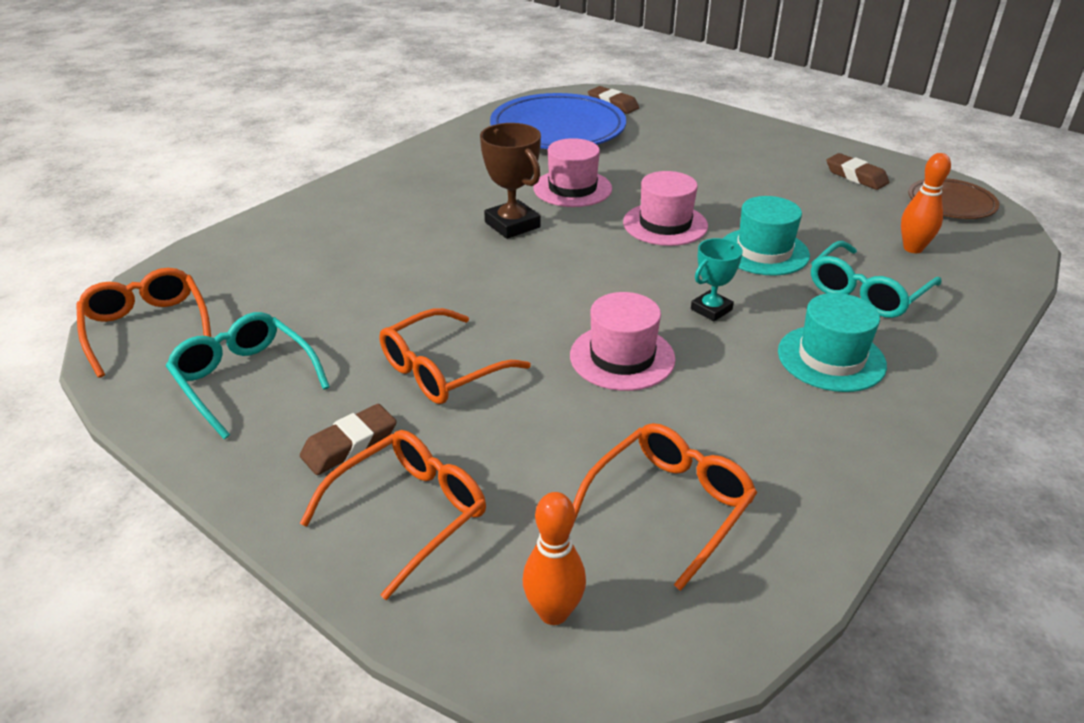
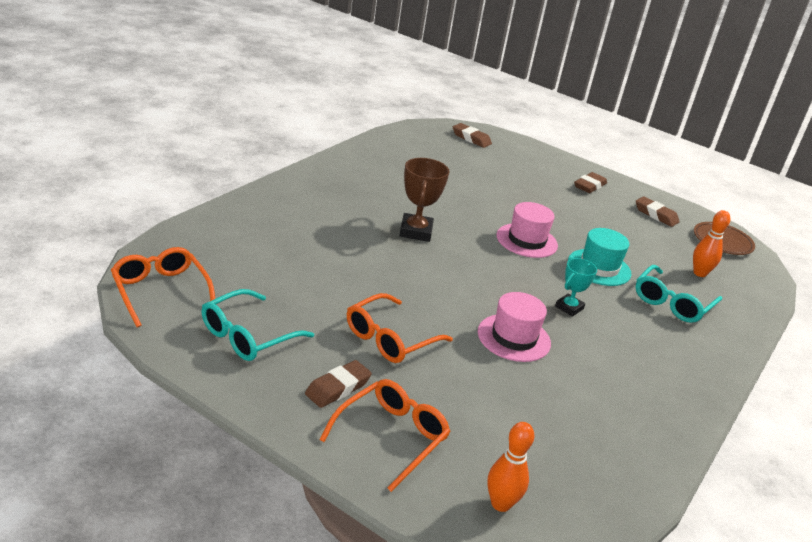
camera: 10 degrees left, 5 degrees down
turquoise glasses [166,312,330,439] -> turquoise glasses turned 90 degrees counterclockwise [201,289,314,361]
brown trophy [480,123,541,239] -> brown trophy turned 45 degrees clockwise [399,158,449,242]
blue plate [490,93,626,149] -> none
pink hat [533,138,612,207] -> none
orange glasses [573,423,757,591] -> none
turquoise hat [778,293,887,392] -> none
none -> brown eraser [574,172,607,193]

